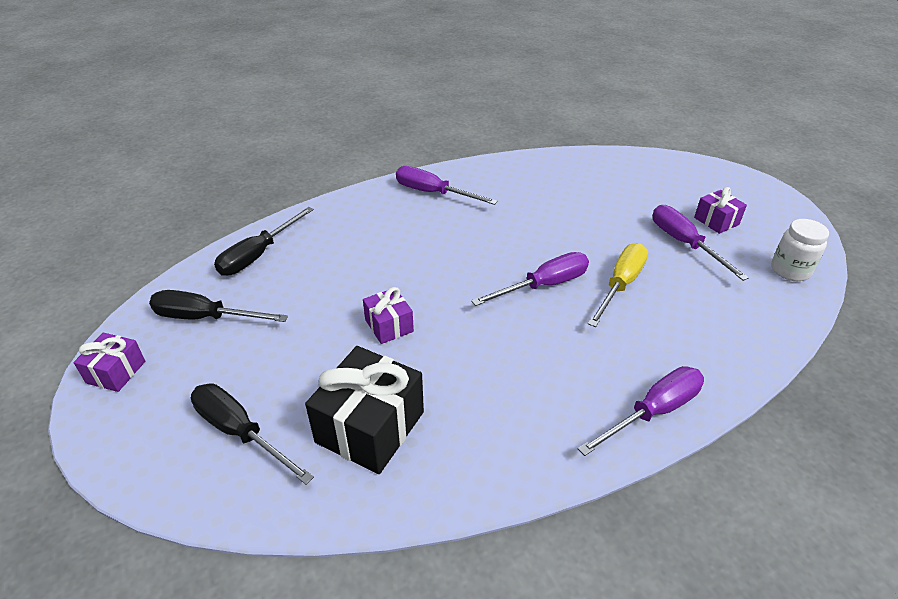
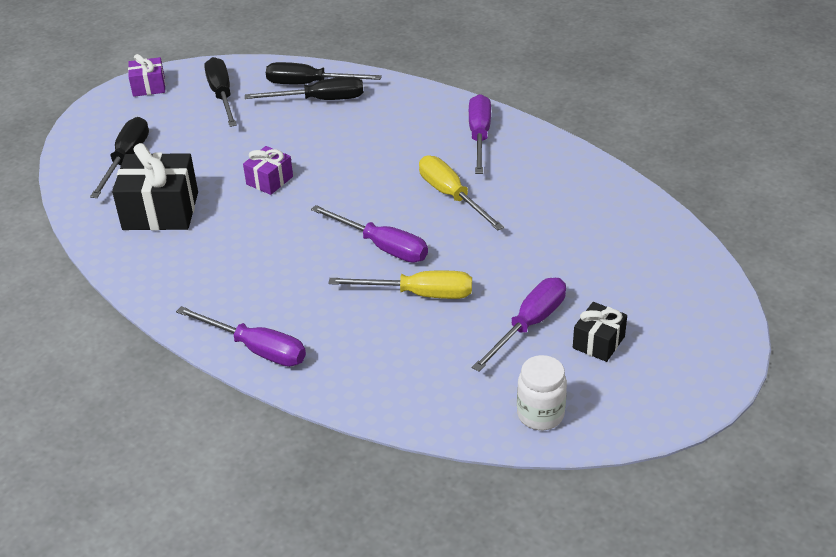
camera: 65 degrees right, 0 degrees up
purple gift [694,187,747,234] -> black gift [573,302,627,362]
none -> black screwdriver [245,77,364,100]
none -> yellow screwdriver [419,155,504,231]

